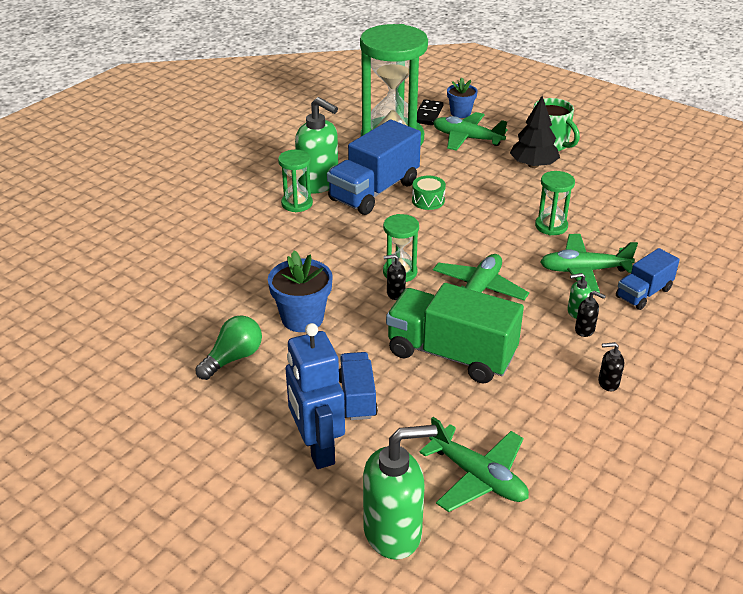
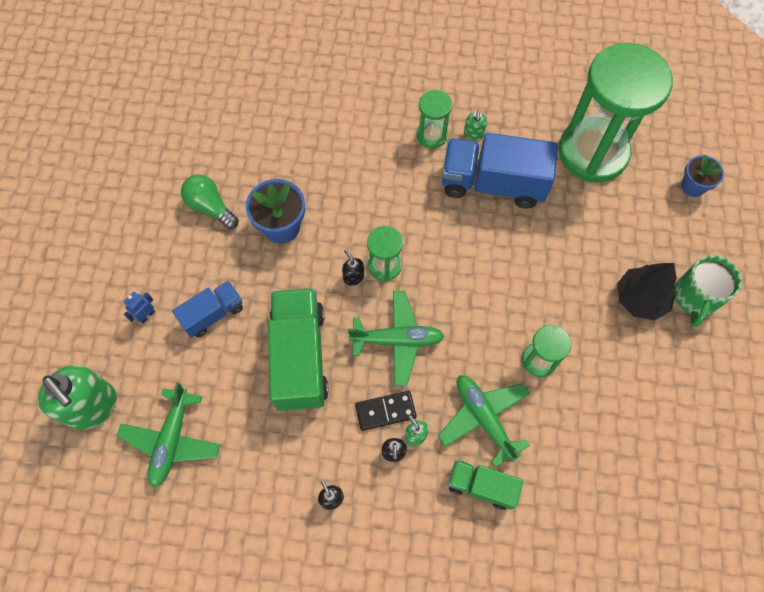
camera: 60 degrees right, 30 degrees up
green light bulb [195,315,262,380] -> green light bulb turned 150 degrees counterclockwise [181,174,238,229]
blue robot [286,323,345,469] -> blue robot [124,292,155,324], size x0.42
green soap dispenser [295,97,338,194] -> green soap dispenser [464,110,487,141], size x0.43
green drum [412,176,446,210] -> none
black domino [417,99,443,125] -> black domino moved to [355,391,417,431]
green plane [433,112,508,151] -> none
blue truck [616,248,680,310] -> green truck [448,460,523,510]

